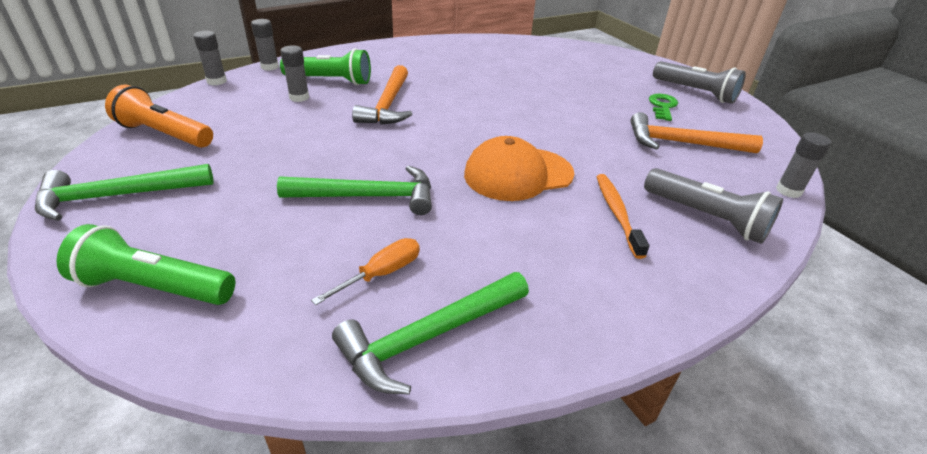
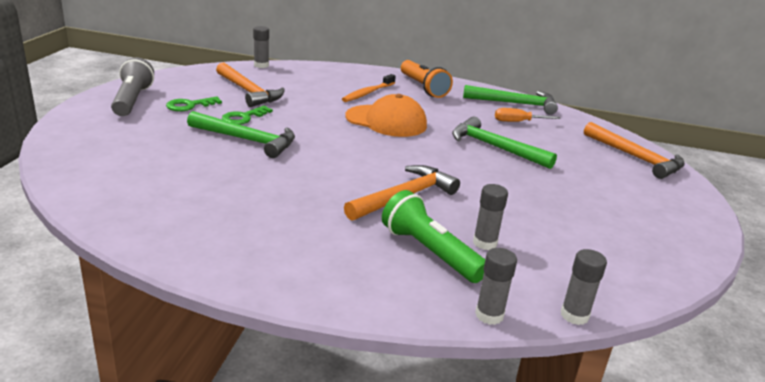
camera: 140 degrees left, 10 degrees down
green hammer [35,164,214,221] -> green hammer moved to [187,111,295,158]
green flashlight [56,224,235,305] -> orange hammer [584,122,685,179]
orange flashlight [105,85,213,148] -> orange flashlight moved to [401,60,453,98]
grey flashlight [644,168,783,244] -> none
none -> green key [222,106,273,125]

